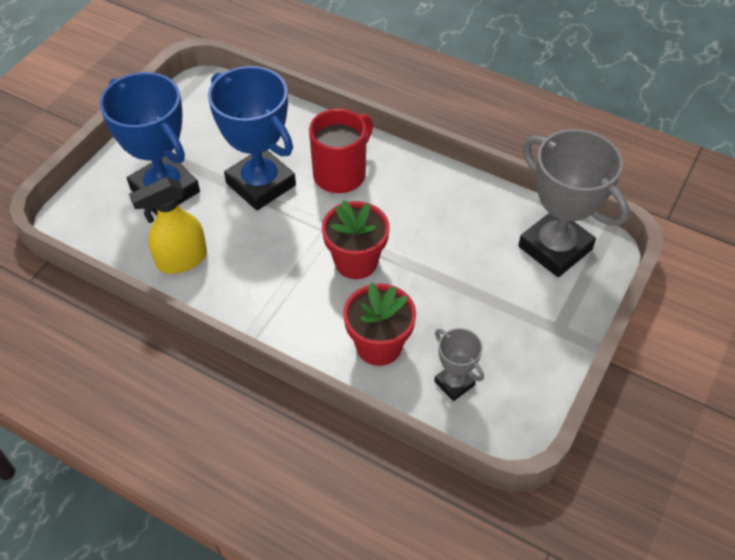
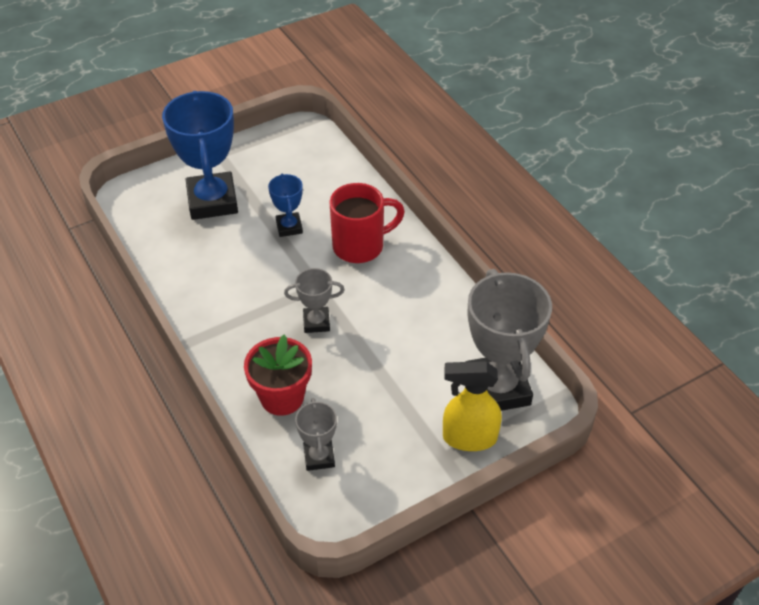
camera: 30 degrees right, 5 degrees down
yellow spray bottle [129,177,207,274] -> yellow spray bottle moved to [443,361,502,451]
blue trophy [208,66,296,210] -> blue trophy [268,173,303,237], size x0.49
red flower pot [322,200,390,279] -> grey trophy [284,268,344,333]

